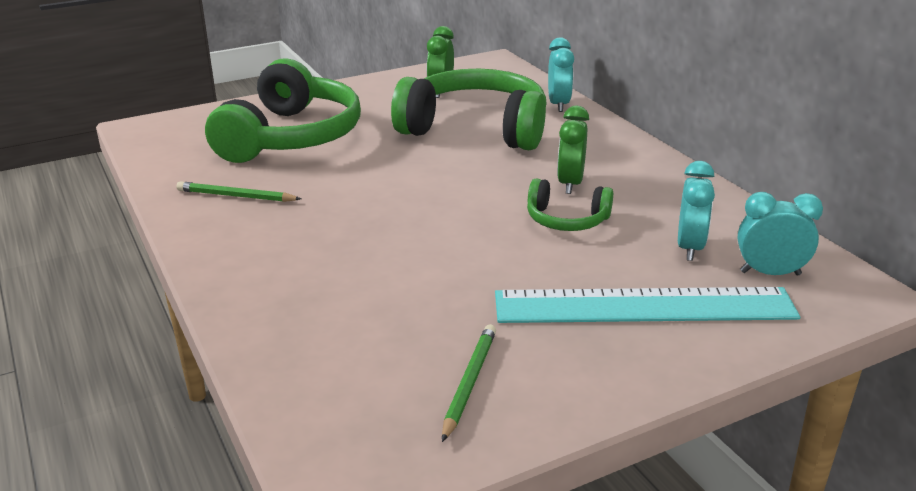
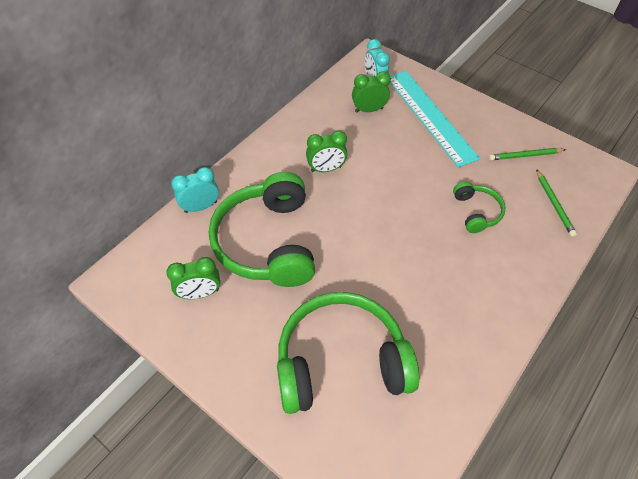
camera: 115 degrees left, 25 degrees up
green pencil [177,181,301,202] -> green pencil moved to [536,169,577,237]
green headphones [527,178,613,231] -> green headphones moved to [453,182,505,233]
turquoise clock [678,161,715,261] -> green clock [352,71,391,113]

